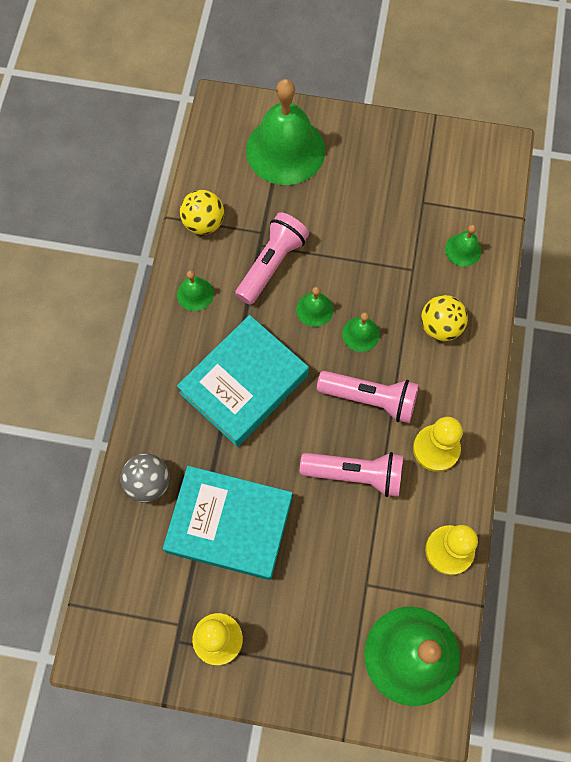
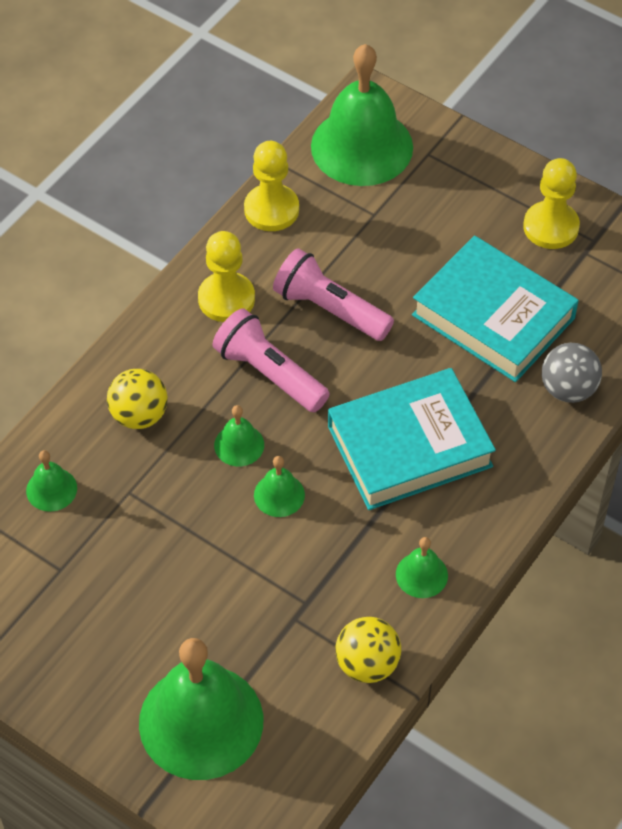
camera: 155 degrees left, 15 degrees down
pink flashlight [235,212,309,305] -> none

